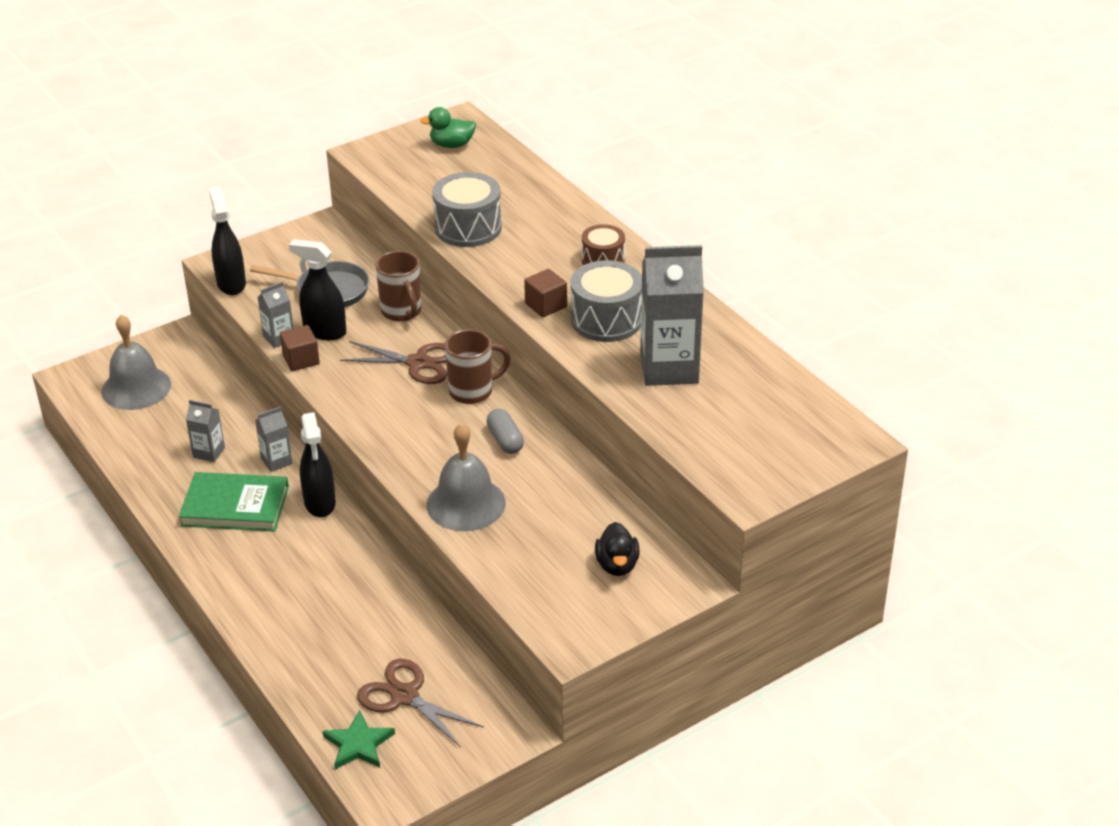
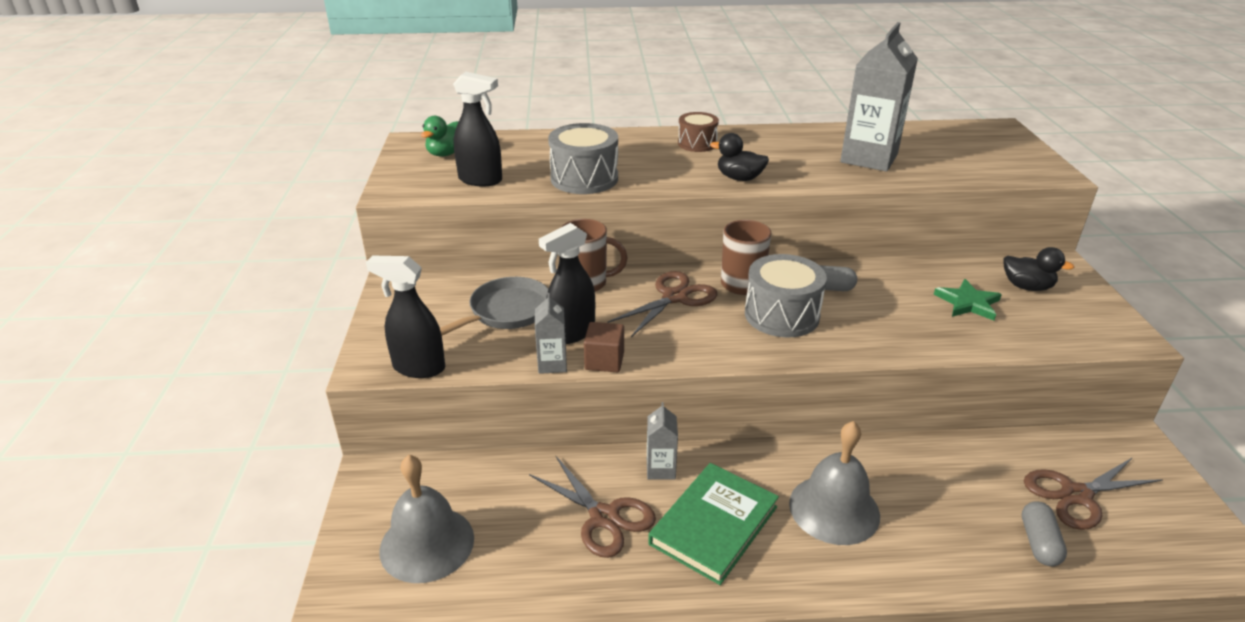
camera: 60 degrees left, 5 degrees down
grey carton [186,400,225,462] -> brown scissors [529,455,656,558]
black spray bottle [300,412,336,517] -> black spray bottle moved to [453,72,502,186]
green star [323,710,395,769] -> green star moved to [934,279,1002,321]
grey bell [427,423,506,531] -> grey bell moved to [789,421,880,545]
brown cube [524,269,567,317] -> black duck [710,133,769,181]
grey drum [571,260,642,342] -> grey drum moved to [745,254,827,337]
none -> grey capsule [1022,501,1067,566]

